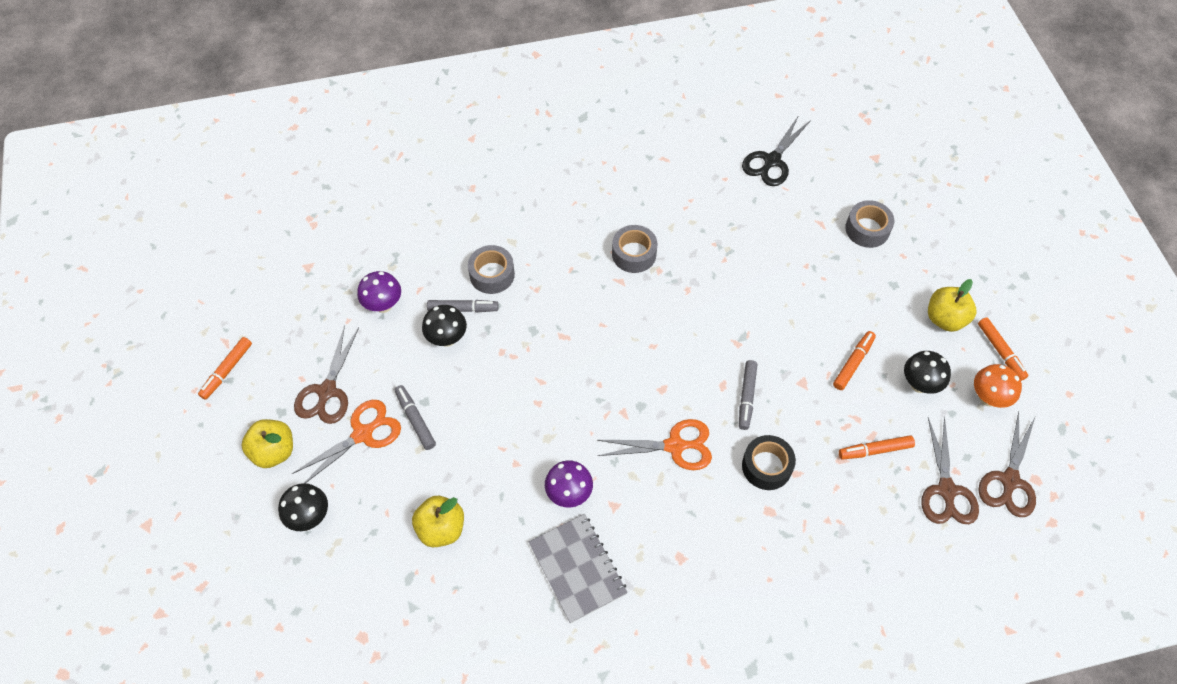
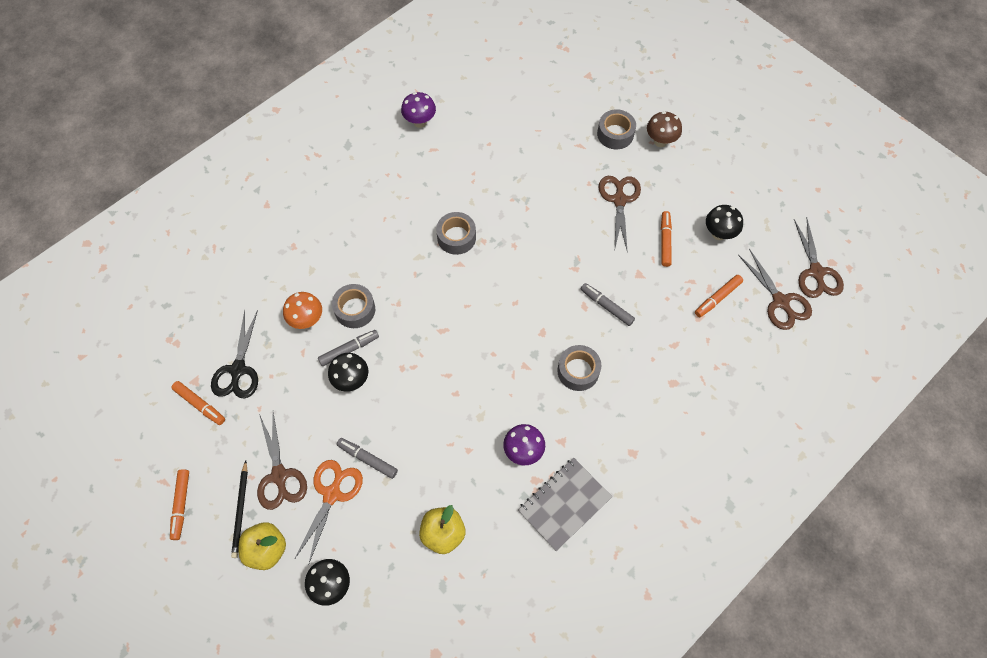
camera: 30 degrees left, 5 degrees up
purple mushroom [357,271,401,313] -> purple mushroom moved to [401,92,436,128]
grey notebook [529,514,628,624] -> grey notebook turned 75 degrees counterclockwise [518,458,612,551]
orange scissors [597,419,712,470] -> grey tape [557,345,601,391]
grey marker [739,360,757,430] -> grey marker turned 150 degrees clockwise [581,283,635,326]
black scissors [742,115,811,186] -> black scissors moved to [211,310,258,398]
black tape [742,435,796,490] -> none
yellow apple [928,279,976,332] -> none
orange mushroom [974,364,1022,408] -> orange mushroom moved to [283,292,322,329]
orange marker [978,317,1028,381] -> orange marker moved to [172,381,225,425]
none -> black pencil [231,461,248,558]
none -> brown scissors [599,176,641,249]
none -> brown mushroom [647,111,682,147]

